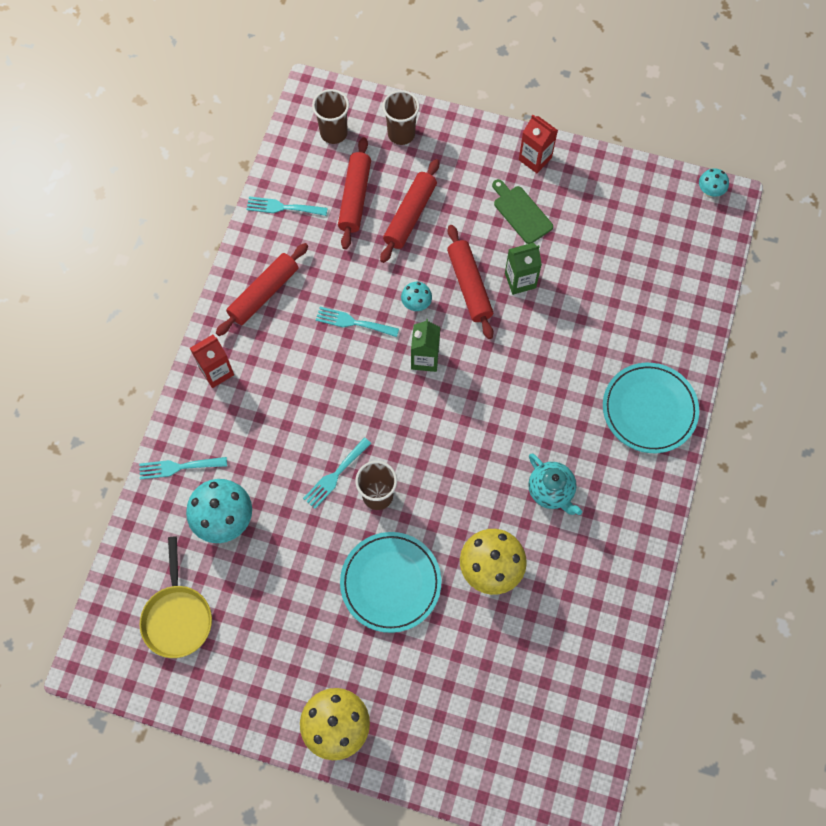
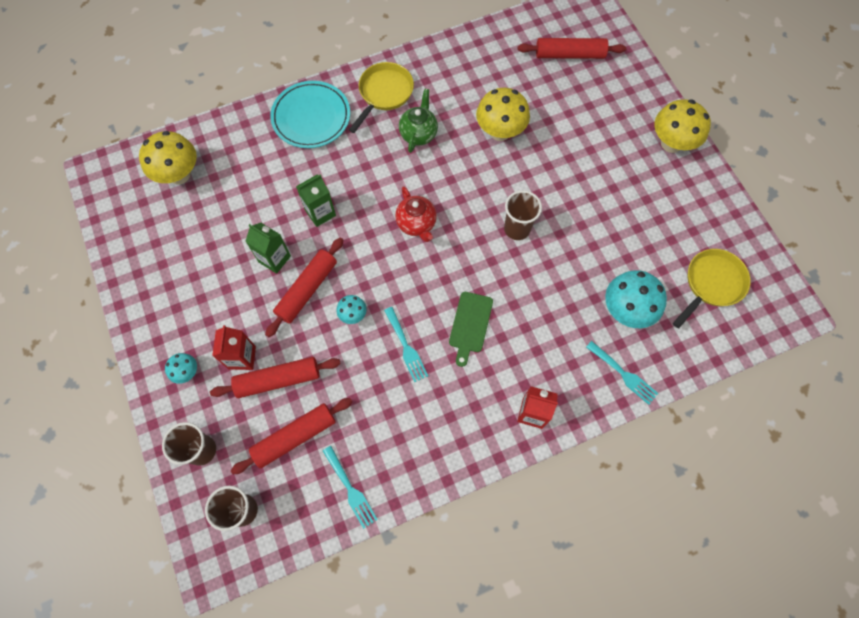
camera: 130 degrees left, 0 degrees up
red rolling pin [216,243,308,336] -> red rolling pin moved to [518,38,626,59]
turquoise fork [303,437,372,509] -> none
turquoise plate [340,532,441,633] -> none
green carton [411,319,440,372] -> green carton moved to [296,175,336,227]
green cutting board [492,179,553,244] -> green cutting board moved to [449,292,493,367]
red carton [519,115,558,173] -> red carton moved to [212,325,256,370]
turquoise teapot [528,453,582,515] -> green teapot [399,89,438,153]
turquoise mushroom [699,168,729,197] -> turquoise mushroom moved to [165,353,197,384]
none -> yellow mushroom [139,131,197,184]
none -> yellow pan [349,62,414,133]
none -> red teapot [395,186,437,242]

